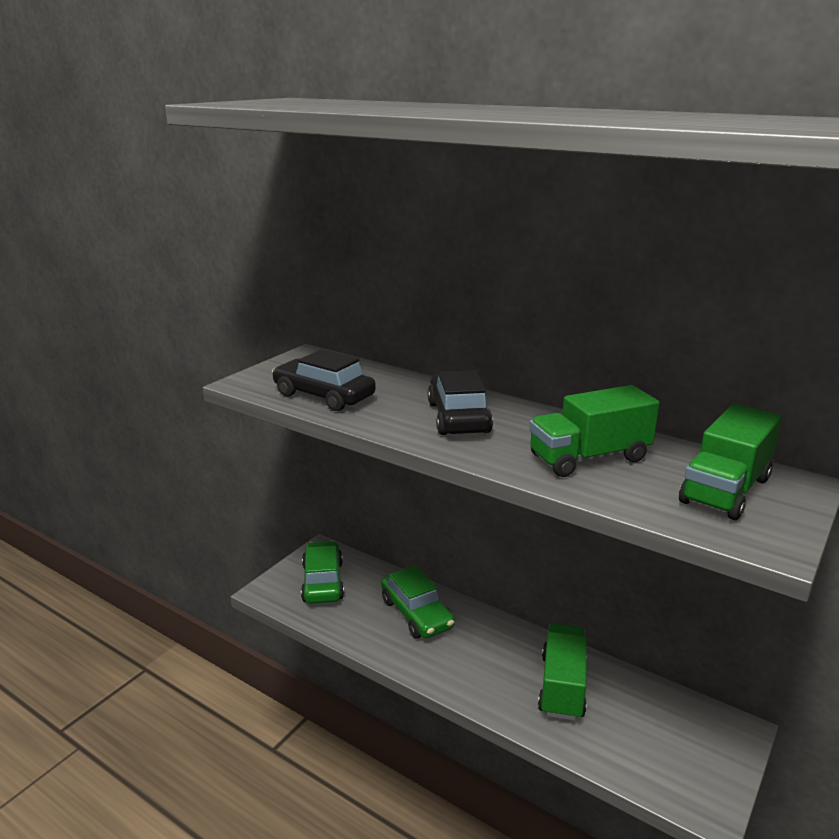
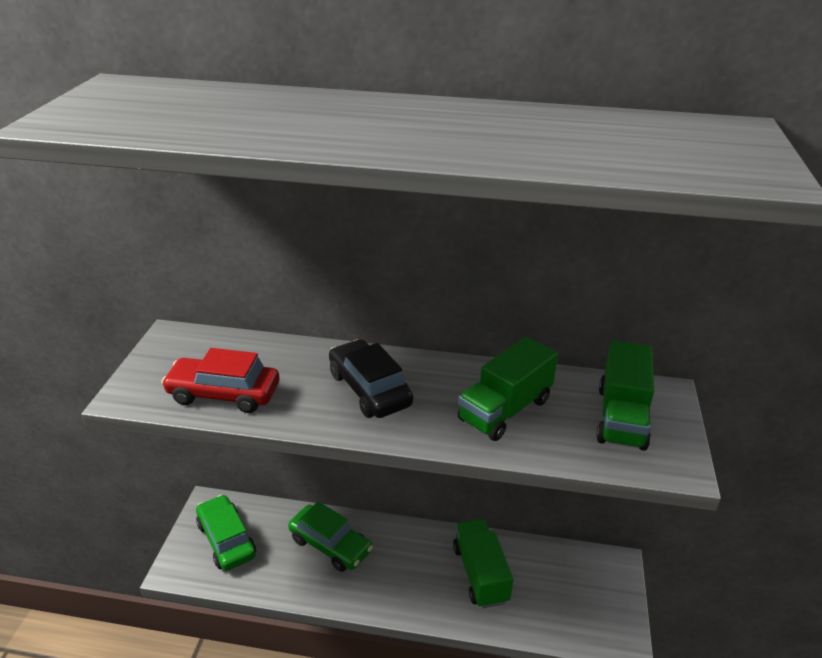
camera: 25 degrees left, 10 degrees up
black car [272,349,376,411] -> red car [161,348,279,413]

